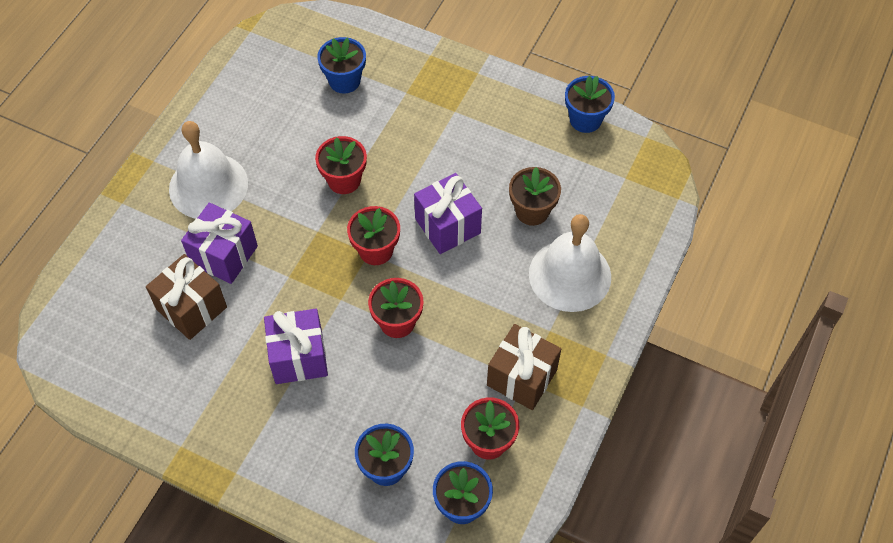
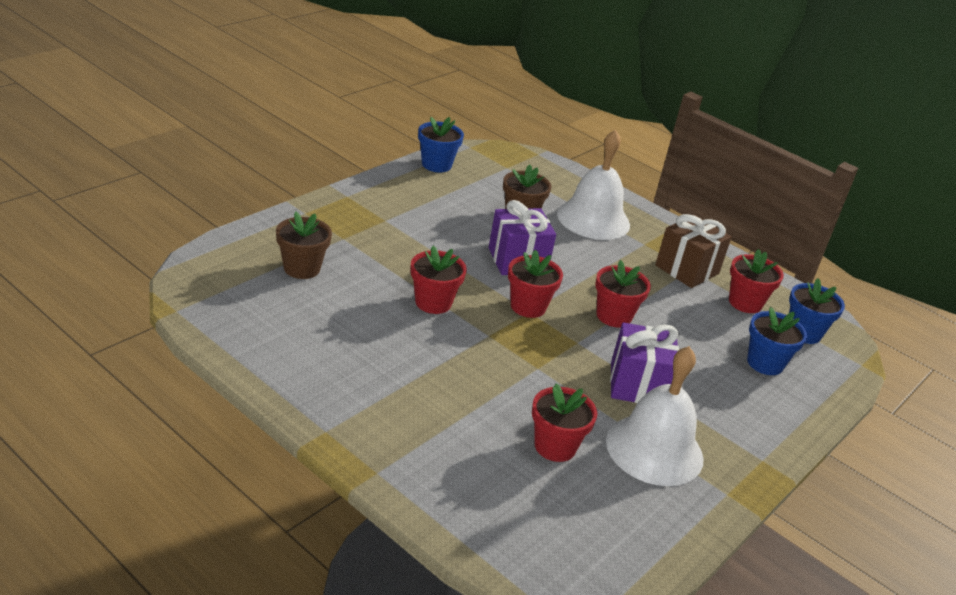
camera: 80 degrees left, 25 degrees down
brown gift [146,254,227,340] -> red flower pot [532,383,597,462]
white bell [169,121,248,219] -> white bell moved to [606,346,704,486]
purple gift [181,203,258,284] -> none
blue flower pot [317,37,366,94] -> brown flower pot [276,211,332,279]

